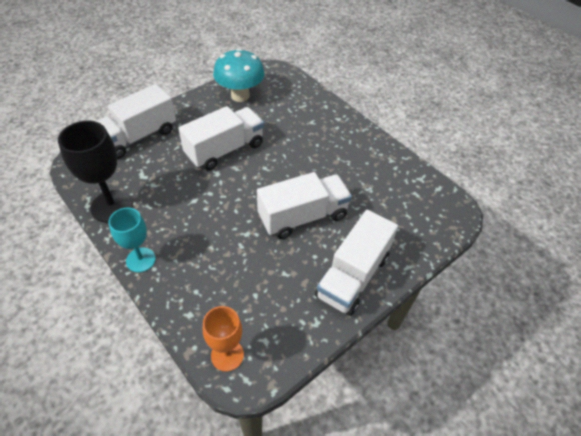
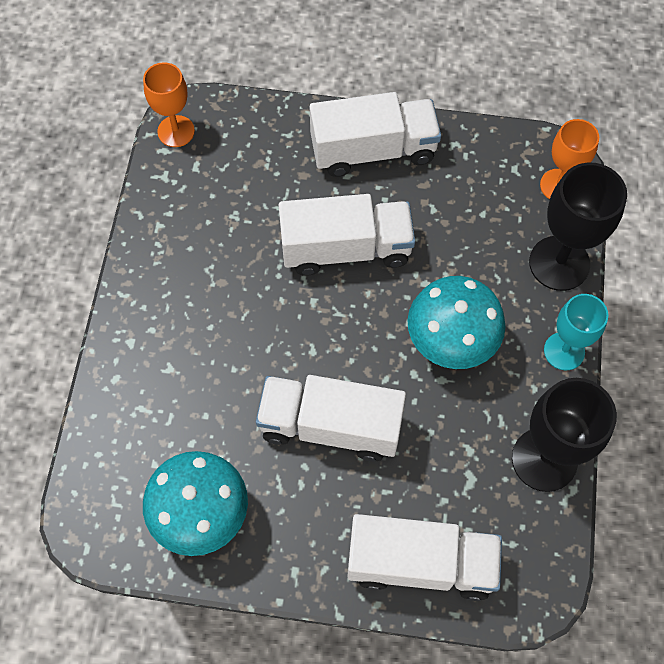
camera: 130 degrees left, 15 degrees up
white truck [257,172,352,239] -> white truck turned 150 degrees clockwise [279,194,415,276]
none -> orange goblet [143,62,195,147]
none -> turquoise mushroom [408,276,505,369]
none -> black goblet [529,163,627,291]

